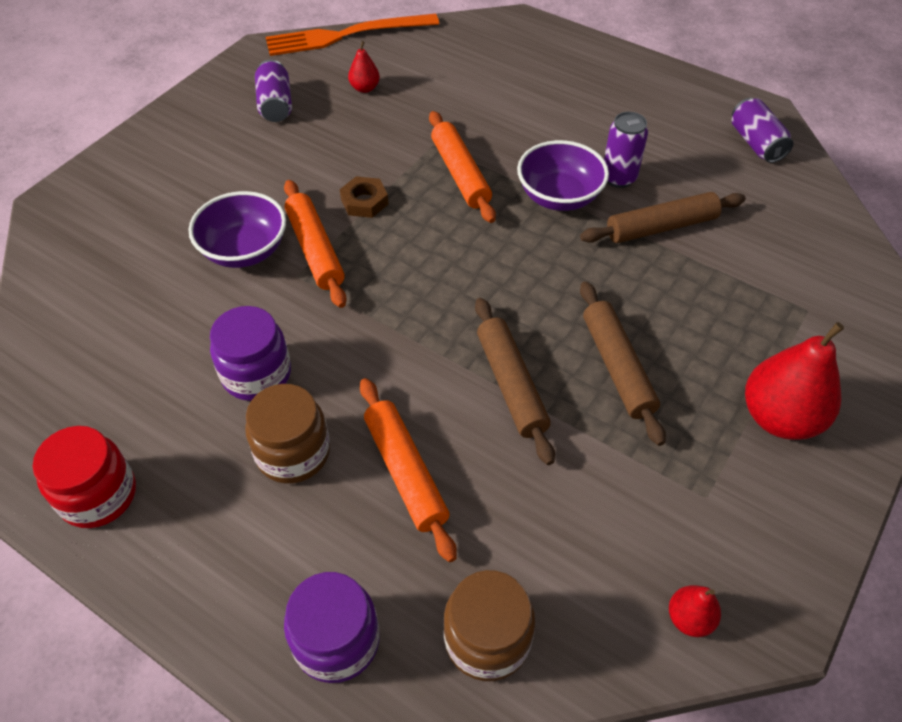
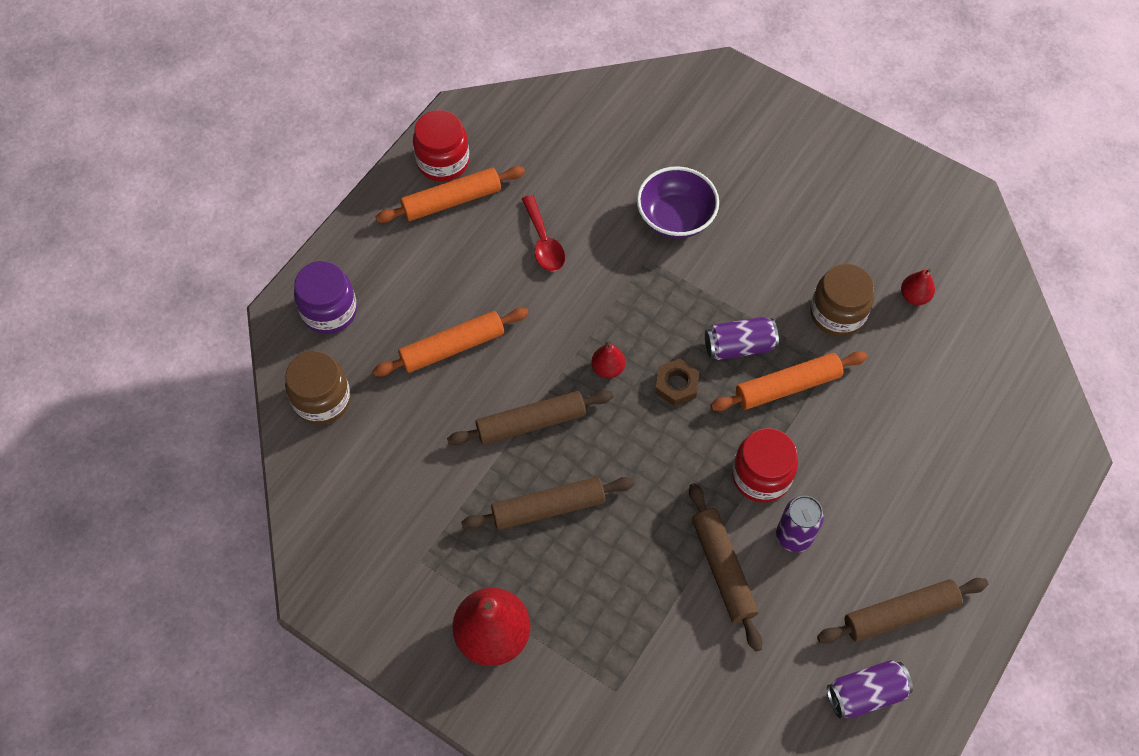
camera: 90 degrees right, 10 degrees up
purple jar [210,306,291,401] -> red spoon [522,195,565,271]
brown jar [245,384,330,484] -> brown jar moved to [810,263,874,337]
purple can [255,59,292,122] -> purple can moved to [705,317,779,360]
orange fork [266,13,439,56] -> none
orange rolling pin [284,180,347,308] -> orange rolling pin moved to [375,166,525,223]
brown nut [340,176,389,218] -> brown nut moved to [655,359,699,406]
purple bowl [517,140,609,211] -> red jar [732,428,798,502]
red pear [669,585,721,637] -> red pear moved to [591,342,625,378]
none -> brown rolling pin [817,578,988,644]

